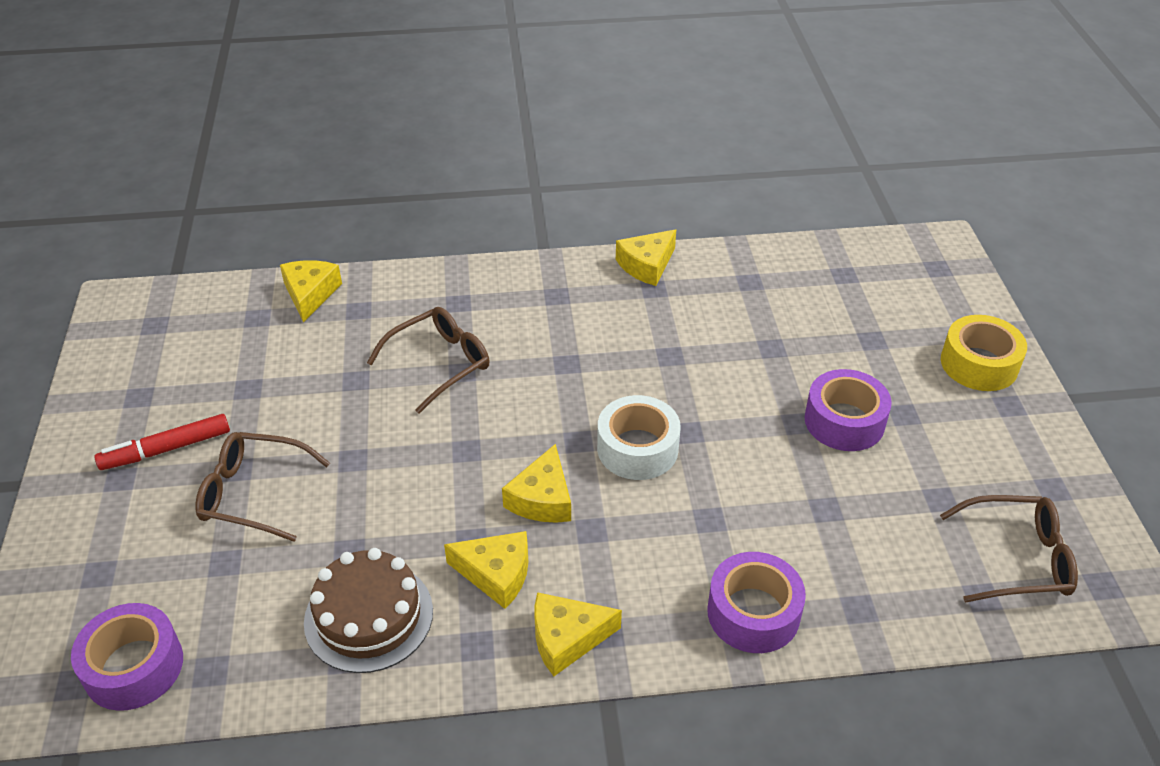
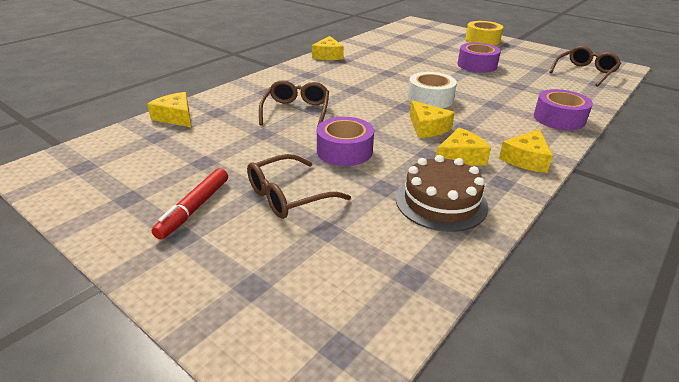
camera: 45 degrees left, 10 degrees down
purple tape [71,603,183,711] -> purple tape moved to [317,117,374,166]

